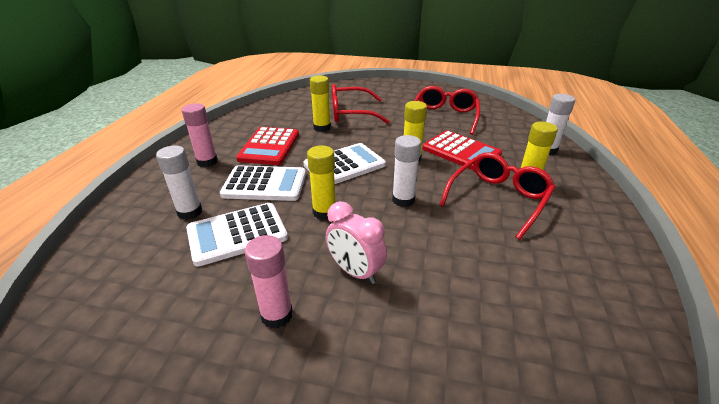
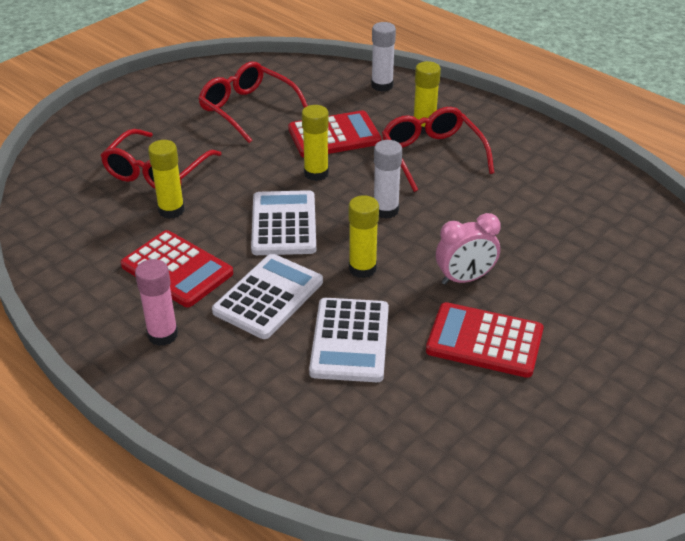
camera: 60 degrees left, 5 degrees up
white glue stick [156,145,202,220] -> none
pink glue stick [245,235,293,328] -> red calculator [426,302,544,378]

